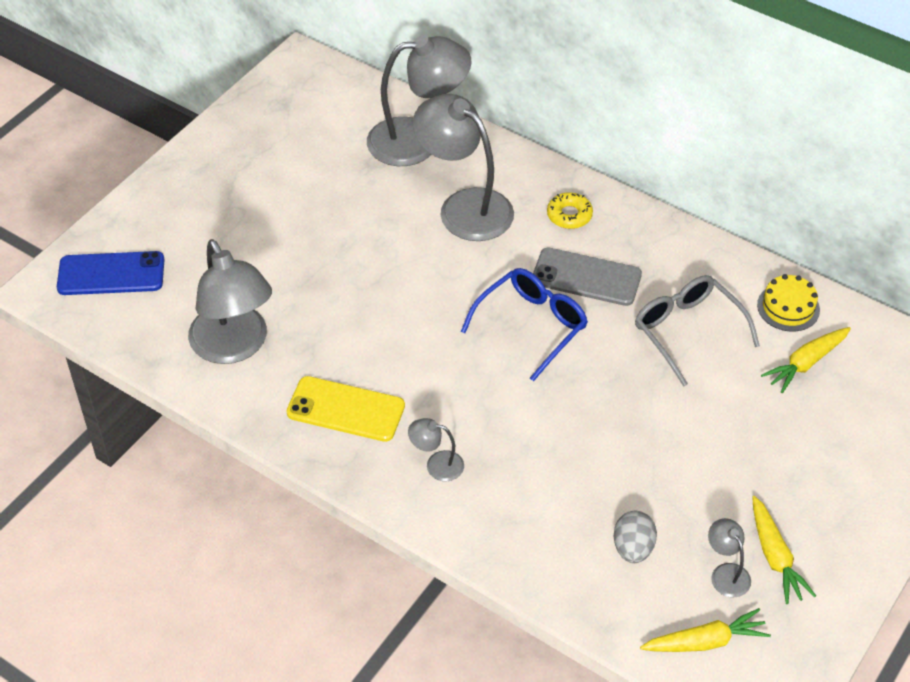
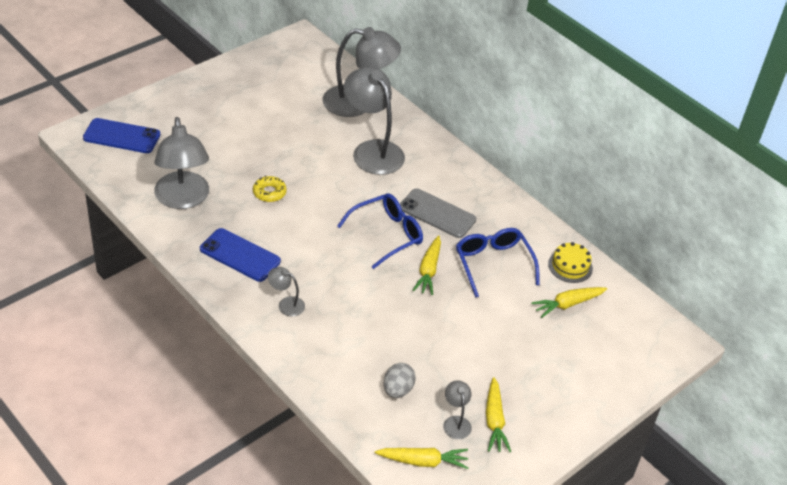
camera: 10 degrees right, 5 degrees down
yellow phone [286,376,405,442] -> blue phone [200,228,281,282]
yellow donut [547,192,593,229] -> yellow donut moved to [253,176,287,202]
grey glasses [635,275,760,386] -> blue glasses [456,228,540,298]
none -> yellow carrot [412,235,441,295]

